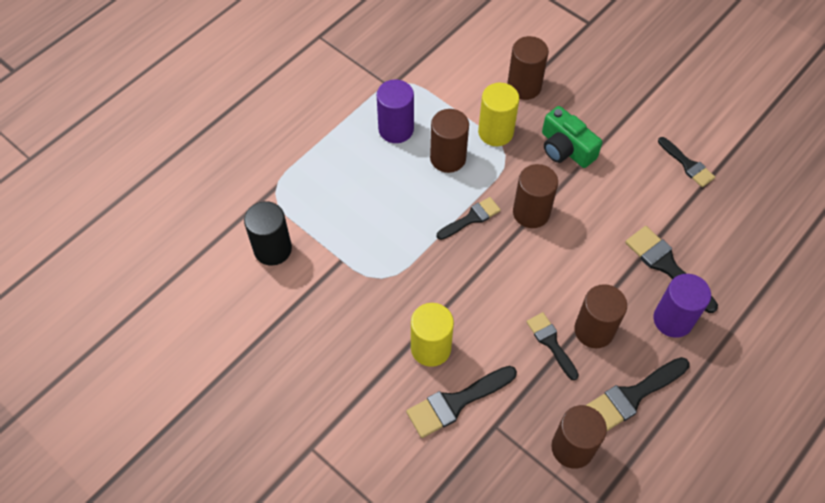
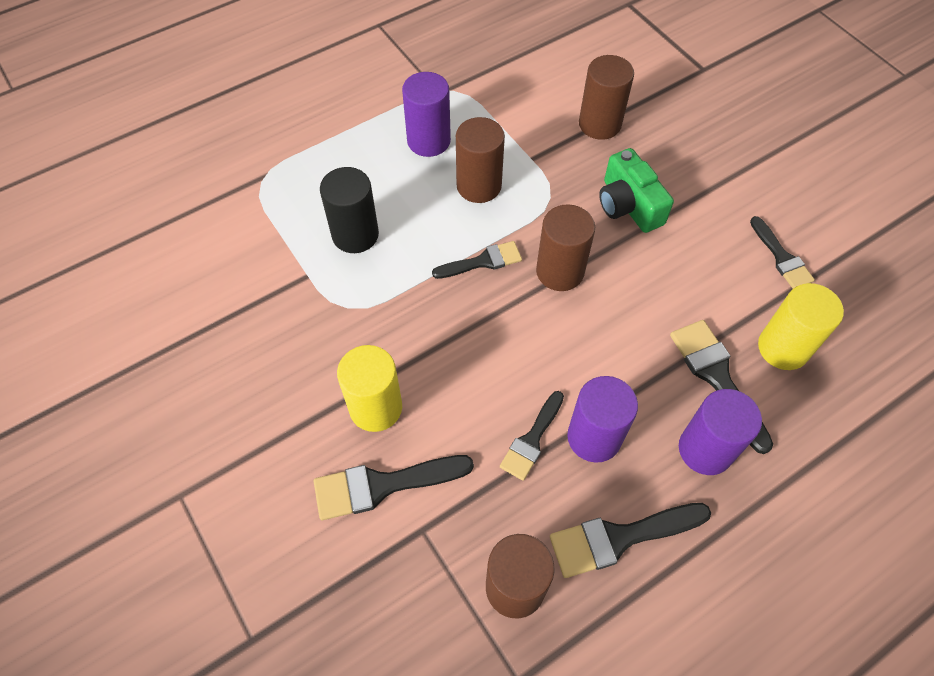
camera: 15 degrees right, 0 degrees up
black cylinder [244,201,292,265] -> black cylinder moved to [320,167,379,253]
yellow cylinder [478,83,519,146] -> yellow cylinder moved to [758,283,844,370]
black brush [526,312,579,380] -> black brush turned 135 degrees counterclockwise [500,391,564,481]
brown cylinder [574,284,627,348] -> purple cylinder [567,376,638,463]

